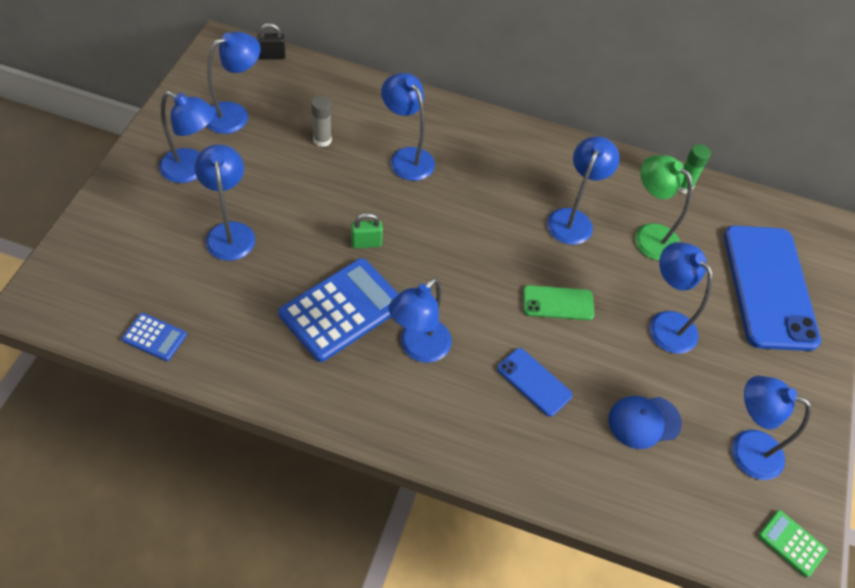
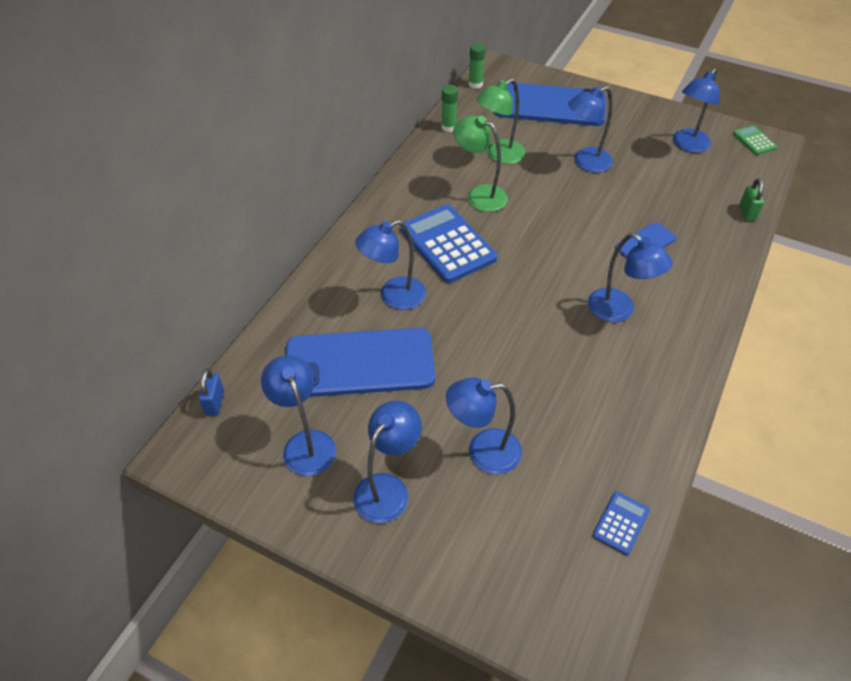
camera: 75 degrees left, 5 degrees down
black padlock [257,23,286,60] -> blue padlock [199,369,224,415]
blue calculator [278,258,398,362] -> blue calculator moved to [400,204,497,283]
grey glue stick [311,95,332,147] -> blue phone [286,328,435,397]
green padlock [351,213,383,249] -> green padlock moved to [740,179,764,220]
green phone [523,285,594,320] -> none
blue lamp [547,136,620,245] -> green lamp [453,115,508,212]
blue cap [608,396,682,449] -> none
green calculator [758,510,827,577] -> green calculator turned 105 degrees clockwise [733,125,777,155]
none -> green glue stick [469,43,486,89]

